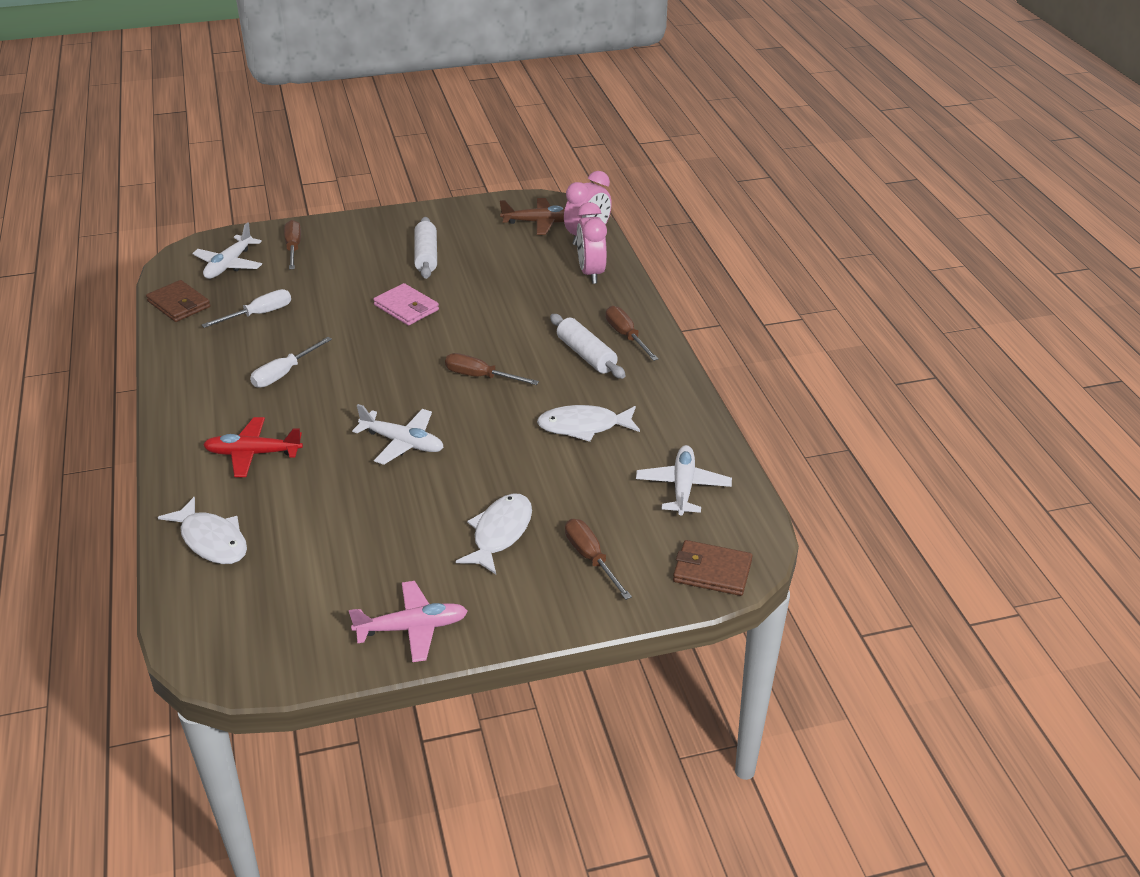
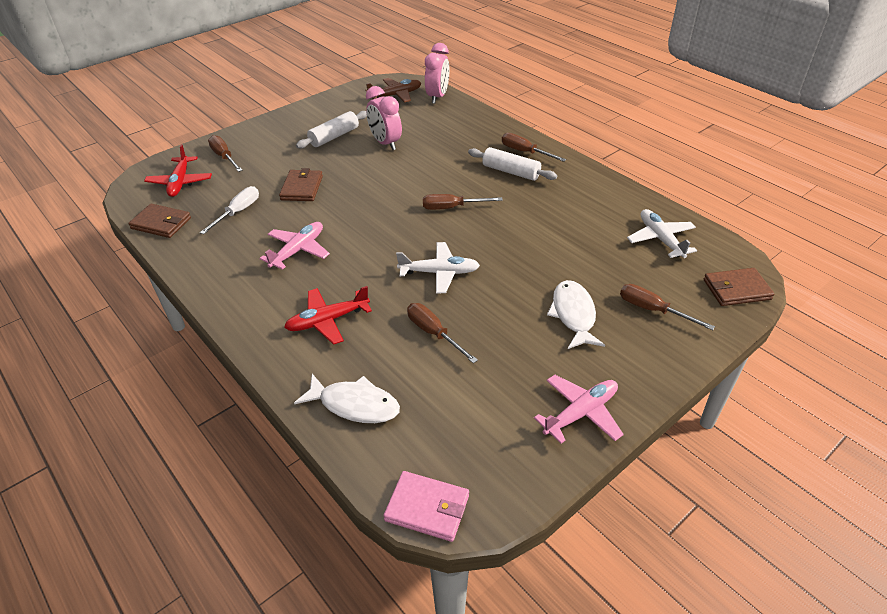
camera: 25 degrees left, 5 degrees up
white plane [192,222,262,279] -> red plane [144,144,212,197]
white screwdriver [250,337,332,388] -> pink plane [260,222,330,270]
pink wallet [373,283,439,326] -> pink wallet moved to [384,471,469,542]
white rolling pin [414,217,437,279] -> white rolling pin turned 75 degrees clockwise [296,111,367,148]
white fish [537,405,640,442] -> none
pink clock [577,202,607,284] -> pink clock moved to [366,86,402,150]
none -> brown wallet [279,168,323,201]
none -> brown screwdriver [407,303,478,363]

